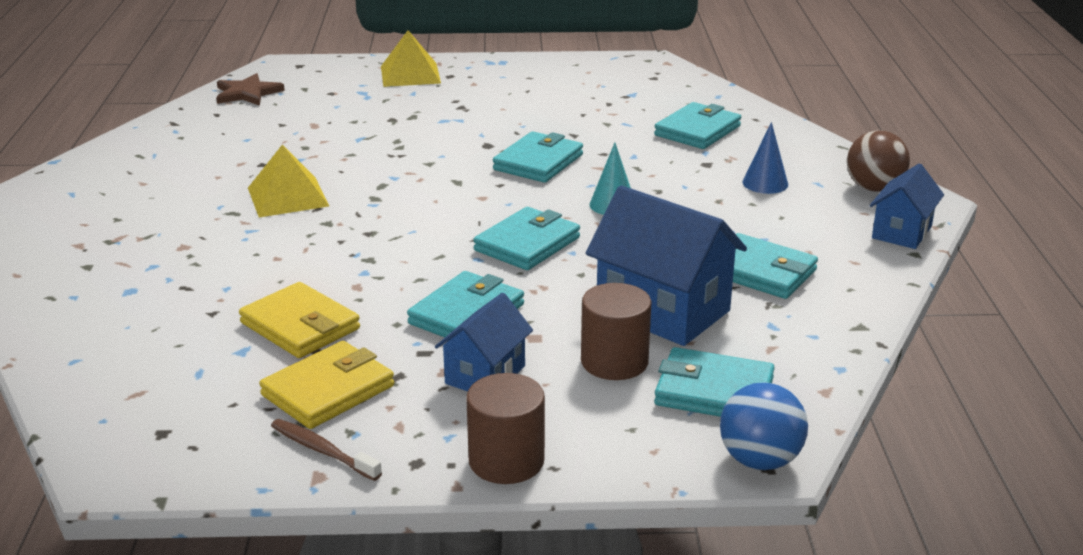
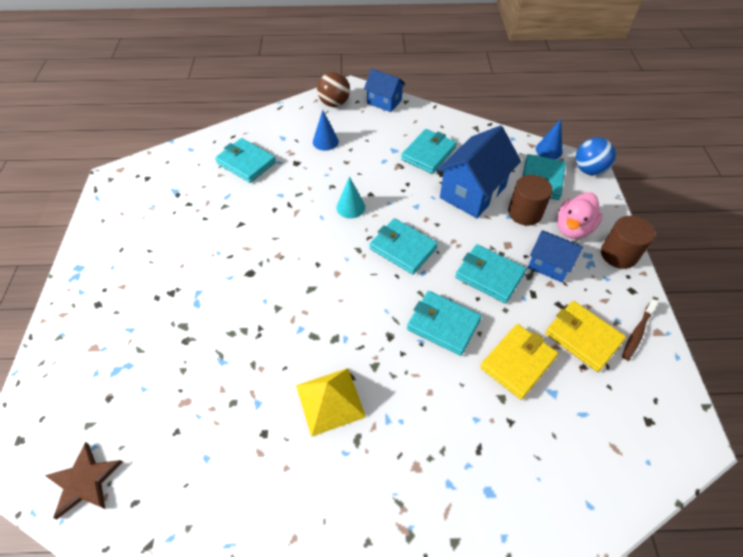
camera: 90 degrees left, 25 degrees up
yellow pyramid [381,30,441,87] -> none
turquoise wallet [493,131,583,183] -> turquoise wallet moved to [407,291,482,356]
none -> blue cone [536,119,563,159]
none -> pink duck [557,192,603,239]

